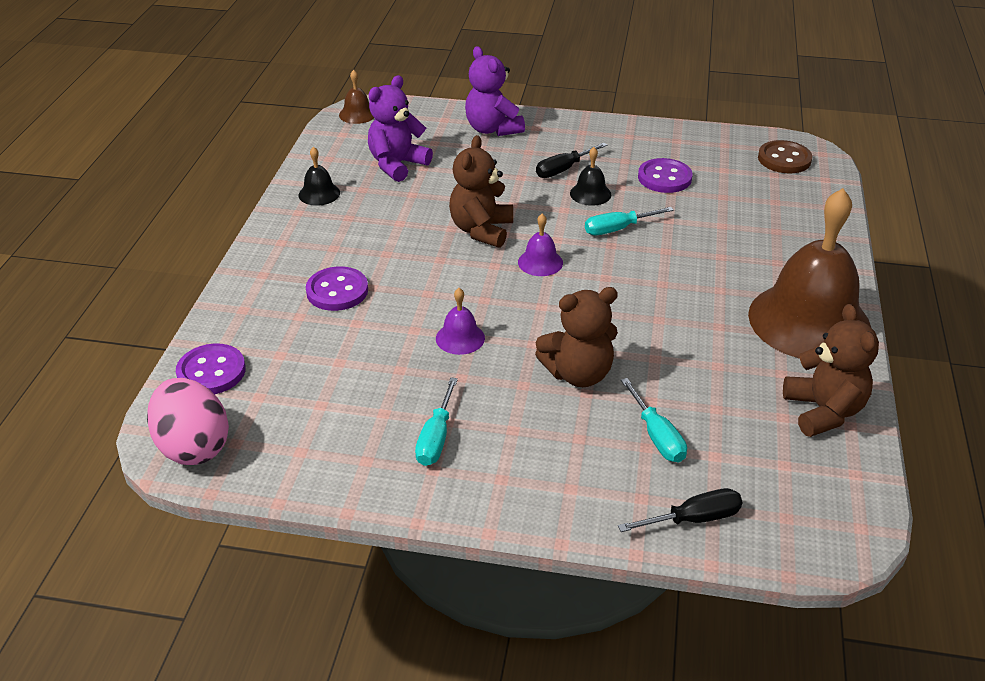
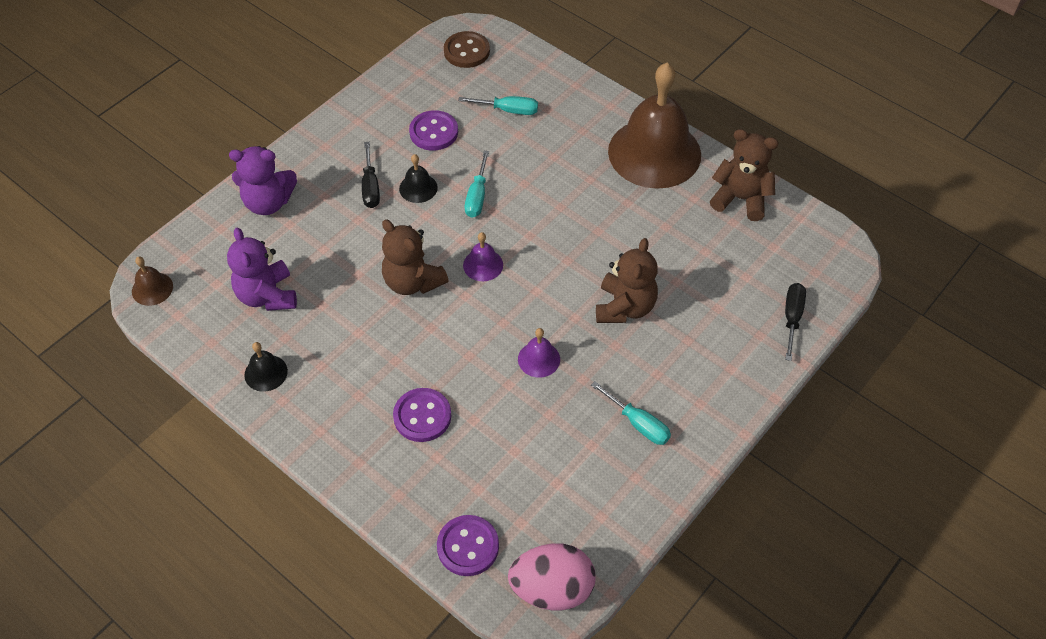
camera: 60 degrees left, 15 degrees up
turquoise screwdriver [621,378,687,463] -> turquoise screwdriver moved to [458,96,538,115]

